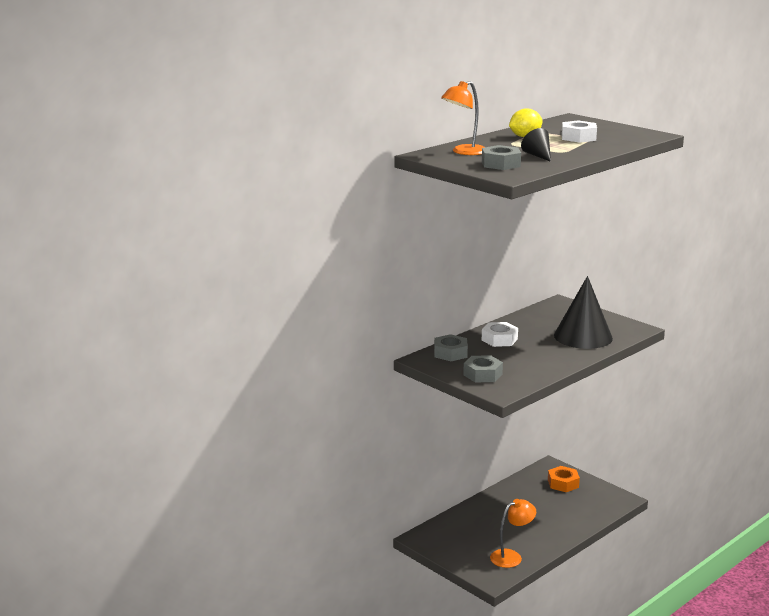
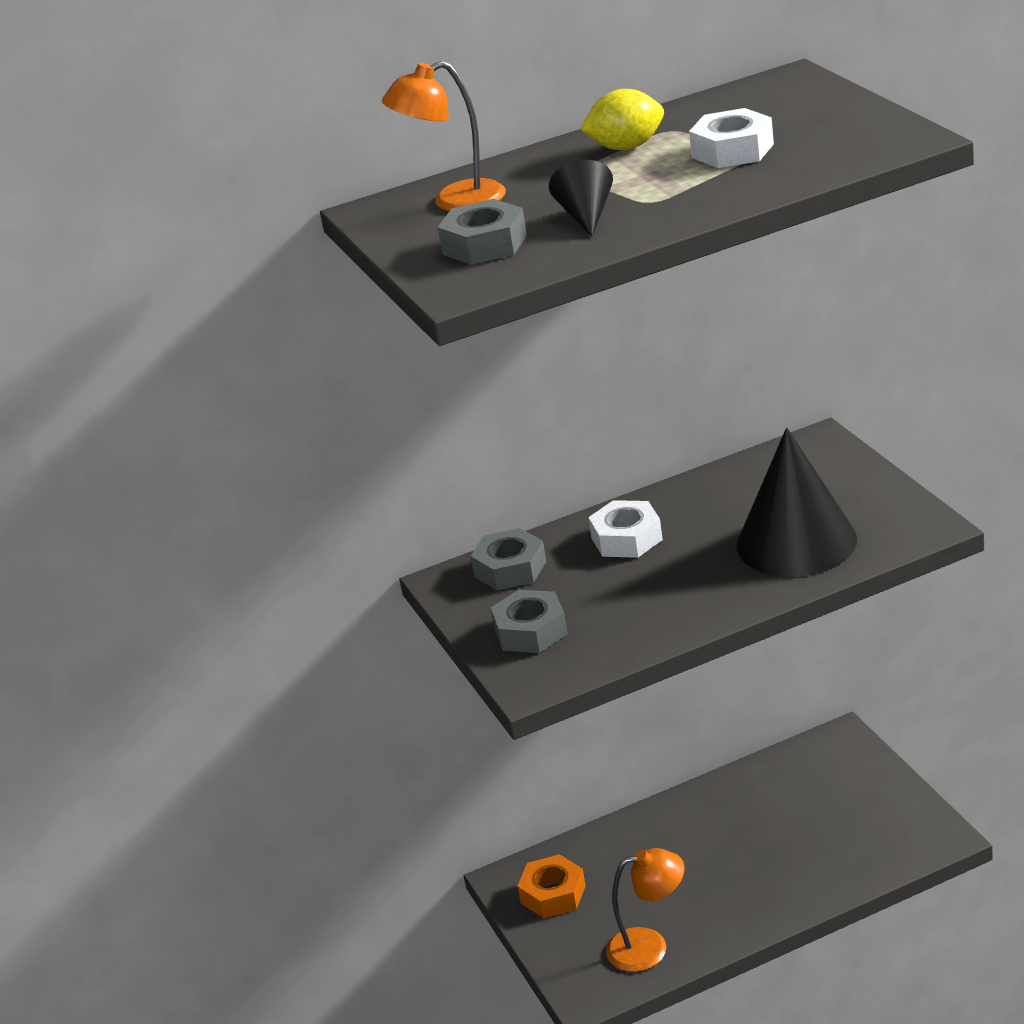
camera: 25 degrees right, 10 degrees up
orange nut [548,466,580,492] -> orange nut moved to [517,854,586,918]

